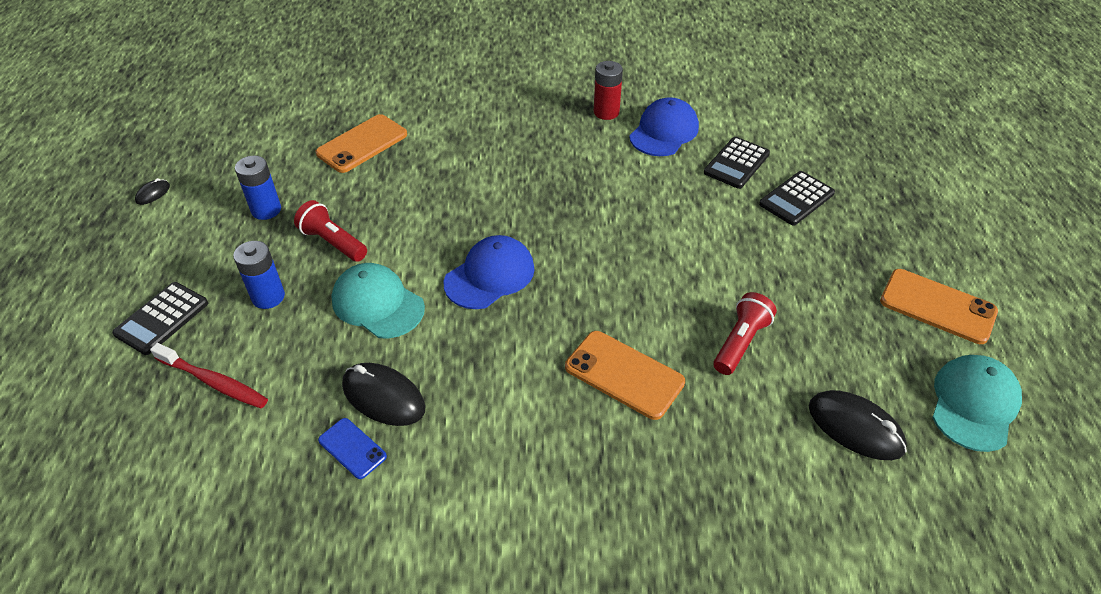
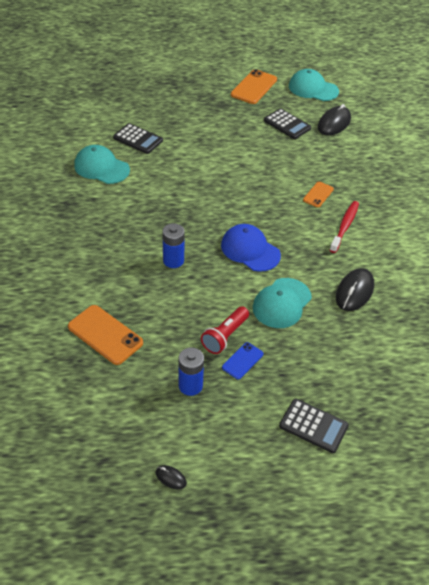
camera: 95 degrees left, 0 degrees up
red toothbrush [150,343,268,408] -> red toothbrush moved to [330,201,359,253]
blue battery [233,241,285,309] -> blue battery moved to [162,223,185,268]
blue phone [318,418,387,479] -> blue phone moved to [222,342,263,379]
orange phone [565,331,685,420] -> orange phone [303,182,334,207], size x0.57
red battery [594,61,623,120] -> none
blue cap [629,97,699,156] -> turquoise cap [74,145,130,184]
red flashlight [714,292,777,375] -> none
black calculator [759,171,835,226] -> black calculator moved to [264,108,311,139]

